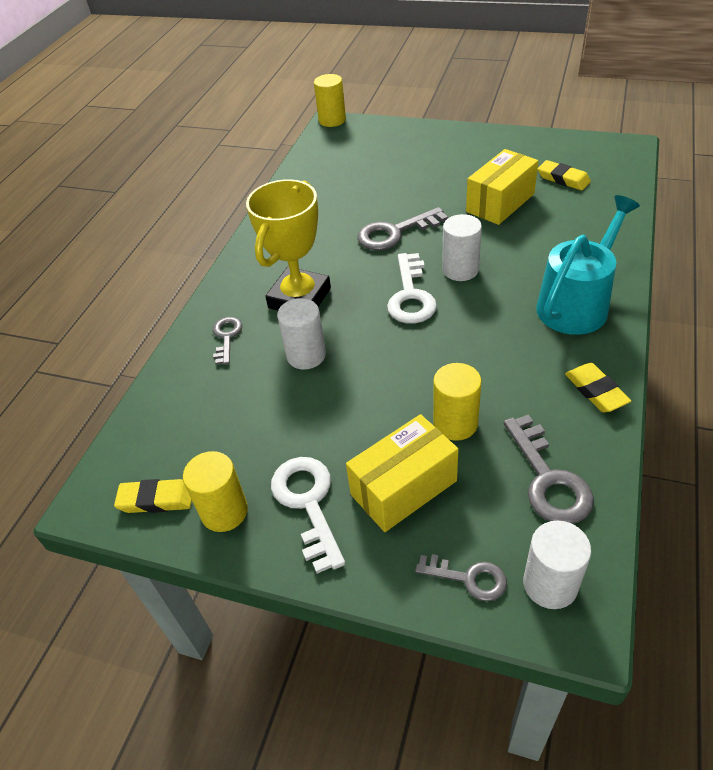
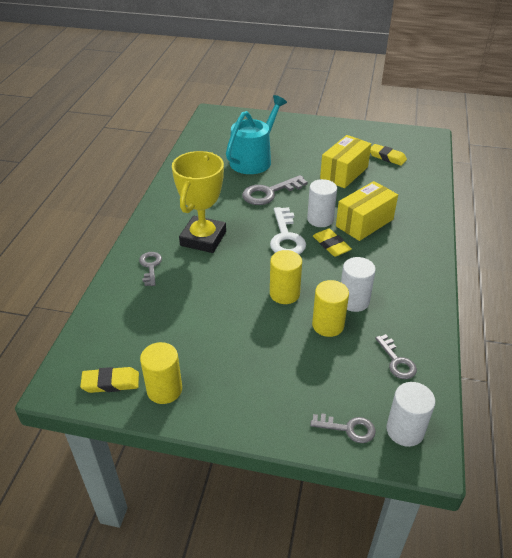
camera: 10 degrees left, 5 degrees down
white key [271,457,345,574] -> none
white cylinder [277,298,326,370] -> white cylinder moved to [341,257,376,312]
yellow cylinder [314,74,346,127] -> yellow cylinder moved to [270,250,302,304]
yellow box [346,414,459,532] -> yellow box moved to [336,181,398,241]
grey key [504,414,594,524] -> grey key [375,334,417,379], size x0.61
turquoise watering can [536,195,640,335] -> turquoise watering can moved to [226,95,287,174]
yellow eraser [565,363,631,412] -> yellow eraser moved to [313,229,352,257]

